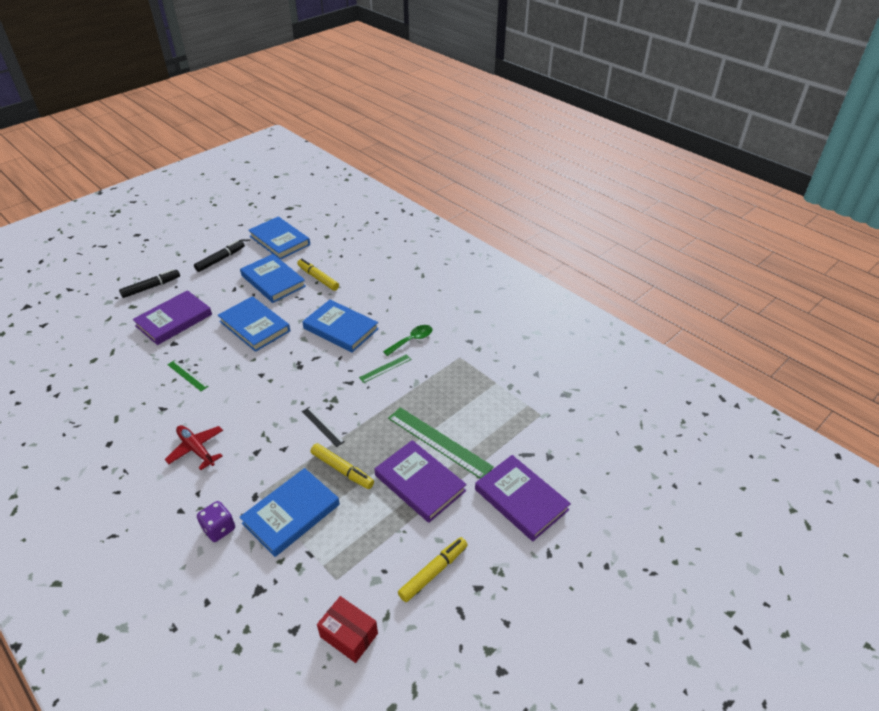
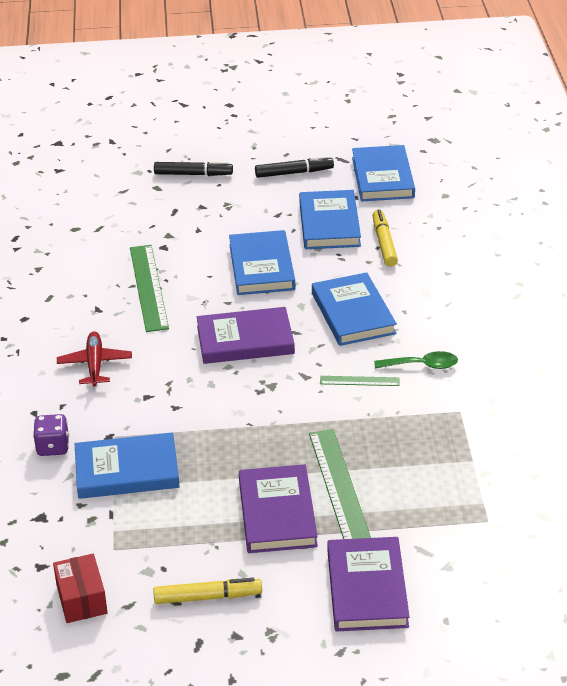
camera: 40 degrees right, 5 degrees down
purple book [133,290,212,345] -> purple book moved to [197,307,295,364]
green ruler [167,360,209,391] -> green ruler [130,245,169,332], size x1.94
black ruler [302,407,344,447] -> none
yellow marker [311,443,374,489] -> none

